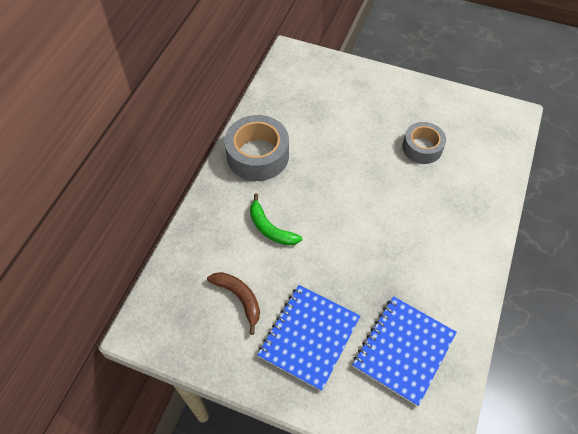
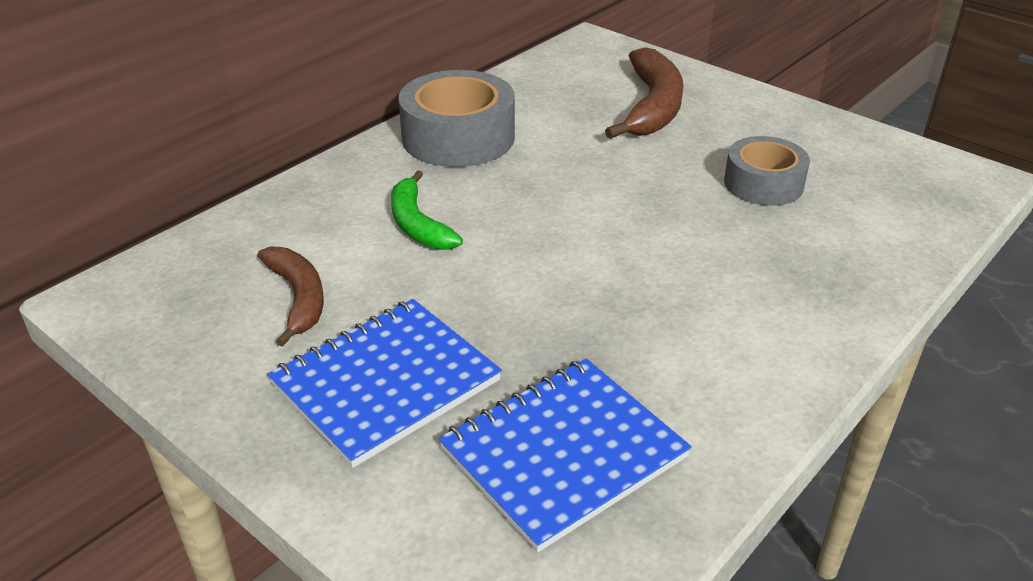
camera: 20 degrees right, 20 degrees down
none -> brown banana [605,47,684,139]

